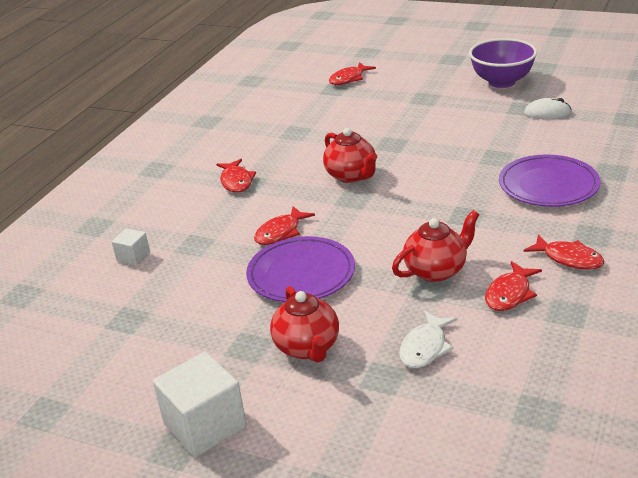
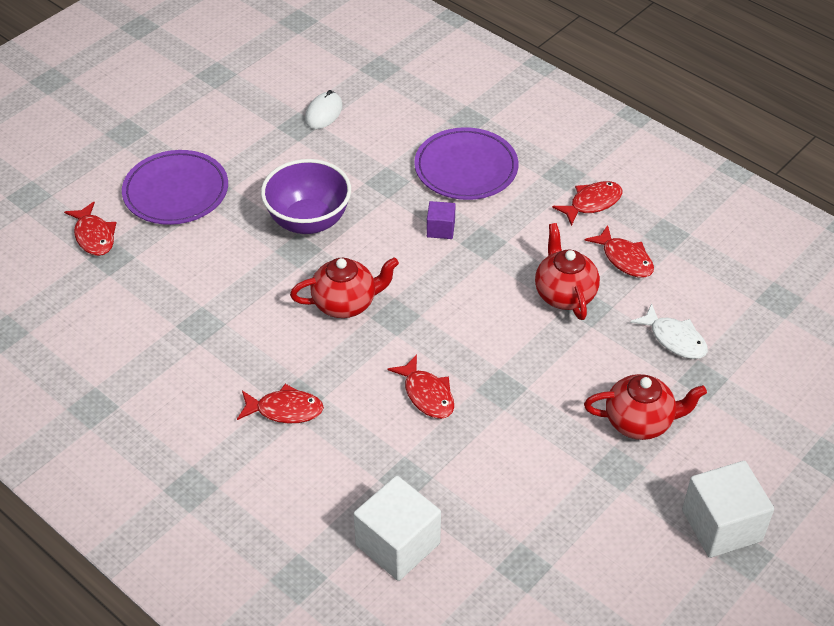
camera: 75 degrees left, 15 degrees up
white cube [112,228,150,266] -> white cube [354,476,441,581], size x1.94
purple plate [246,236,355,302] -> purple plate moved to [122,150,228,225]
purple bowl [469,38,537,88] -> purple bowl moved to [261,159,351,234]
none -> purple cube [427,201,456,239]

